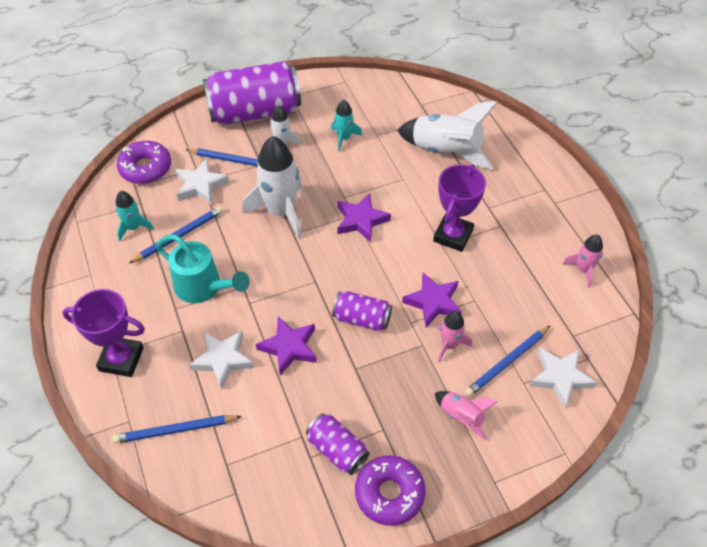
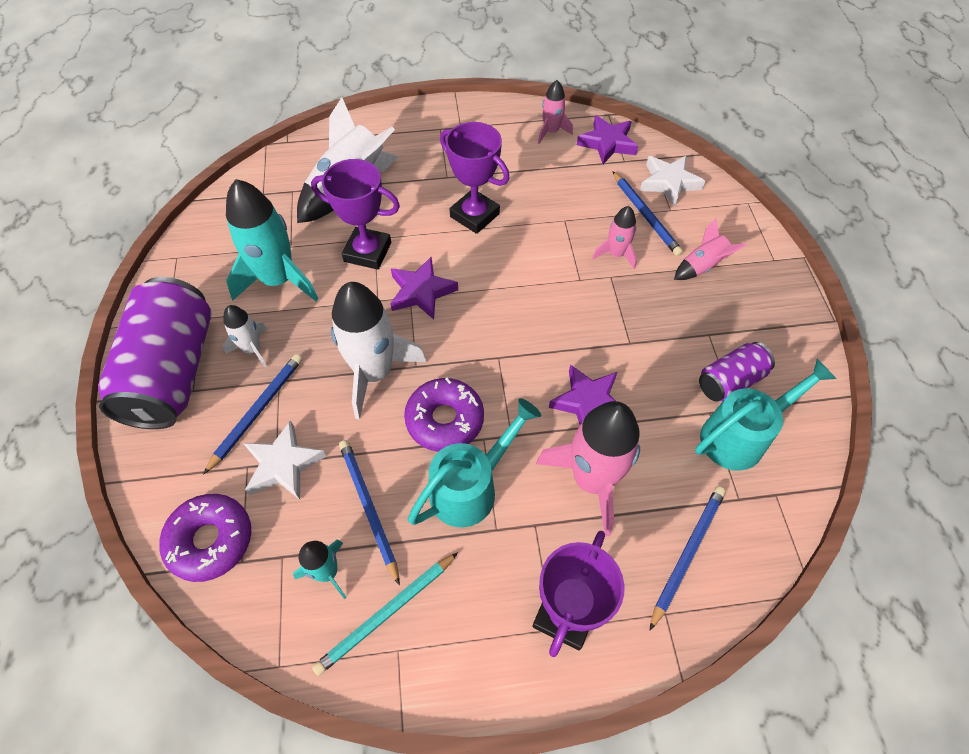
camera: 75 degrees left, 5 degrees up
blue pencil [112,415,242,444] -> blue pencil turned 150 degrees counterclockwise [650,486,726,630]
white star [189,331,254,390] -> pink rocket [536,401,640,537]
turquoise rocket [331,100,362,151] -> turquoise rocket [226,179,318,301], size x1.93
purple can [332,291,392,331] -> none
purple donut [355,456,426,526] -> purple donut moved to [404,378,484,452]
purple star [402,272,462,327] -> purple star moved to [577,115,638,164]
none -> purple trophy [311,159,400,270]
none -> turquoise pencil [312,552,458,676]
none -> turquoise watering can [695,359,837,471]

